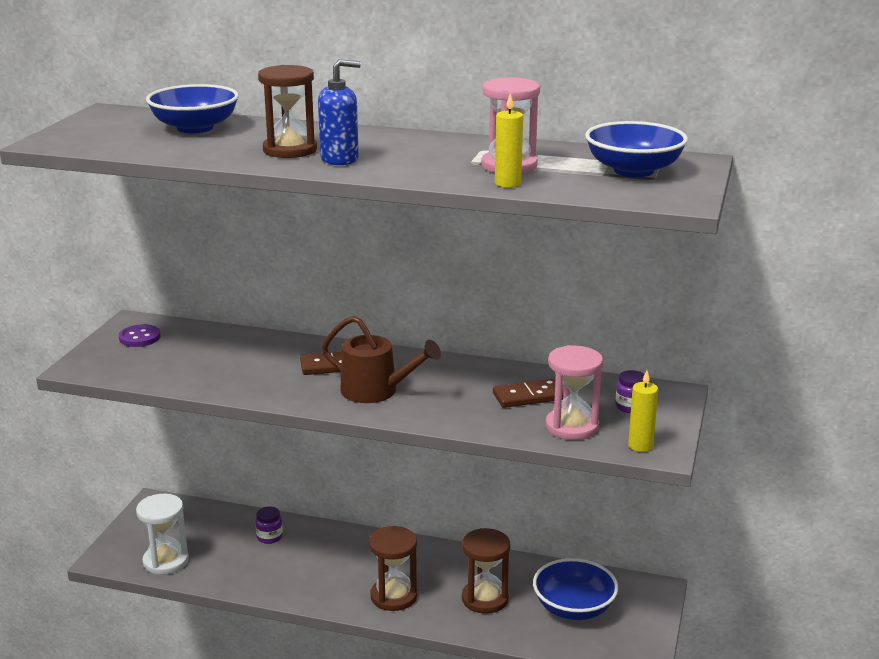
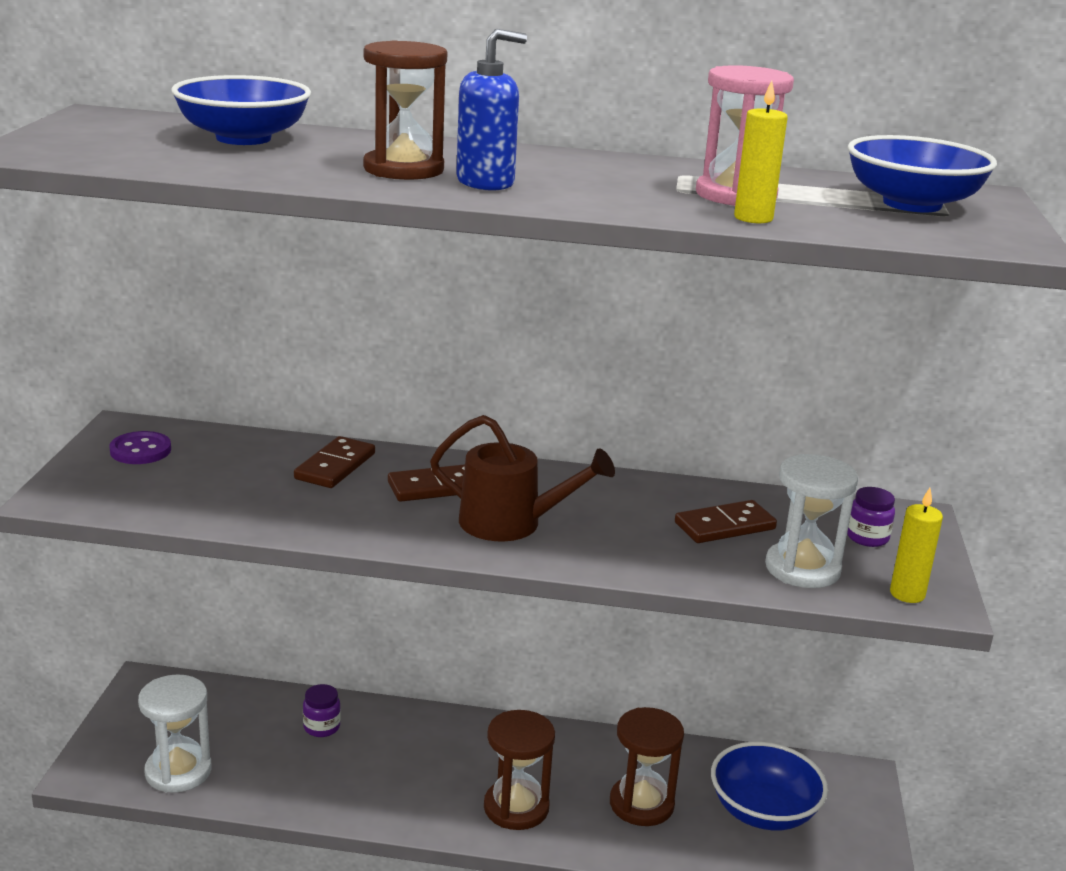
camera: 10 degrees left, 0 degrees up
pink hourglass [545,345,603,440] -> white hourglass [765,454,859,588]
none -> brown domino [294,436,375,488]

